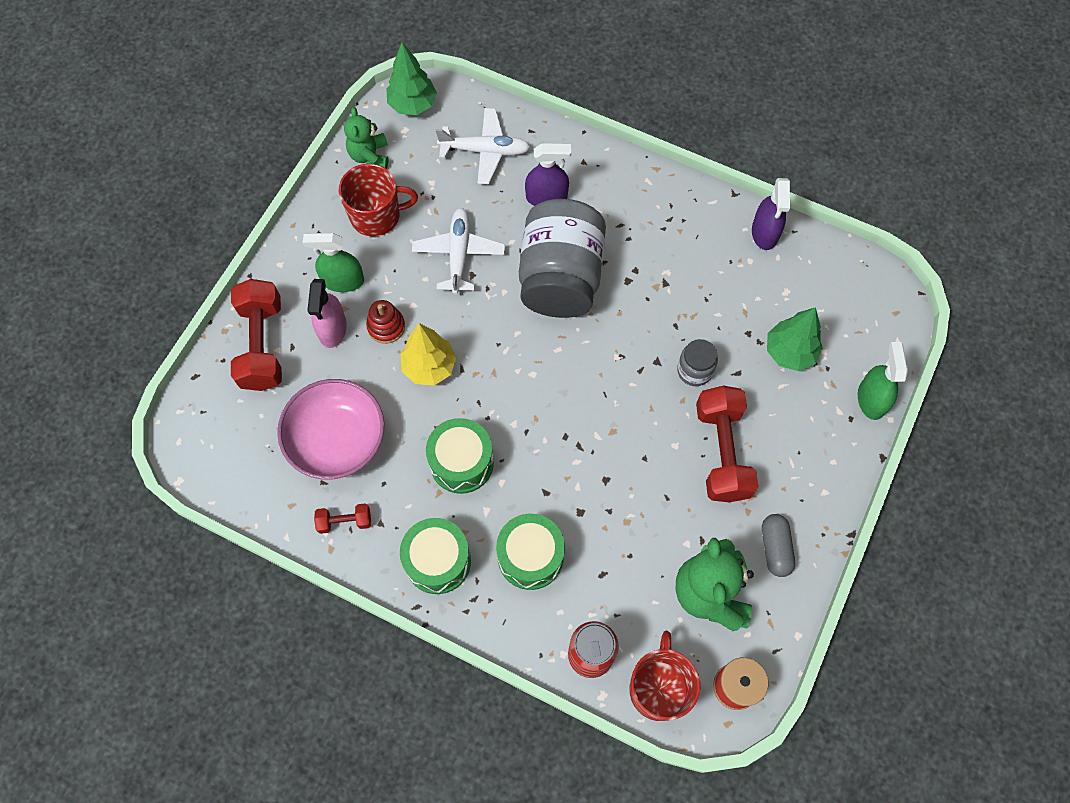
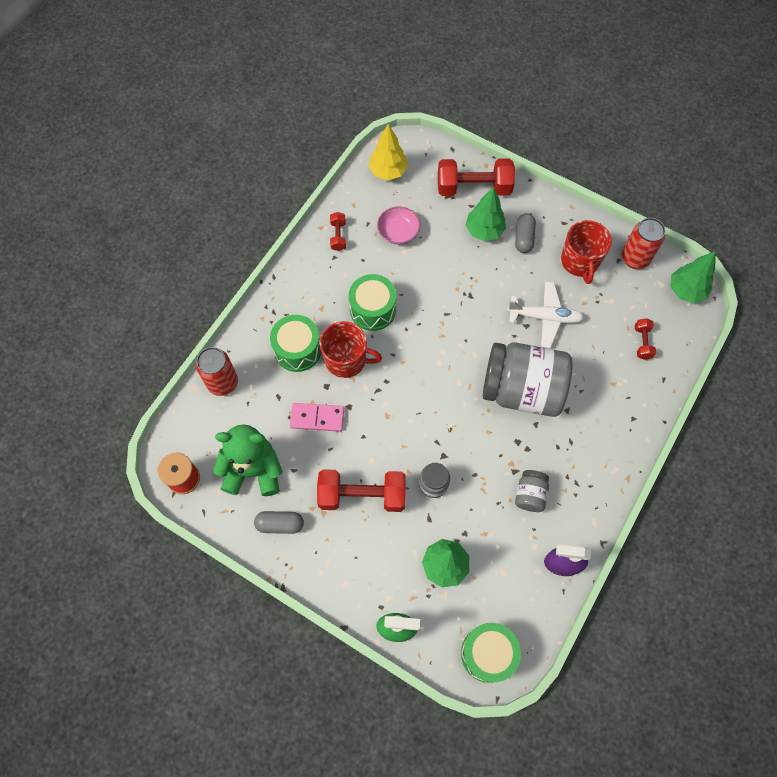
camera: 95 degrees right, 0 degrees up
pink bowl [277,379,385,479] -> pink bowl [377,206,420,244], size x0.58
green spray bottle [303,233,364,292] -> grey capsule [515,213,536,253]
pink spray bottle [307,279,347,348] -> green tree [466,187,506,241]
green teddy bear [344,107,388,169] -> red can [621,218,665,269]
red stacking toy [366,300,405,344] -> none
yellow tree [400,323,457,386] -> yellow tree moved to [369,124,408,180]
green drum [400,518,471,594] -> green drum moved to [461,623,521,683]
white plane [436,108,530,184] -> red dumbbell [635,318,656,360]
purple spray bottle [525,143,571,206] -> none
red mug [629,631,700,721] -> red mug moved to [320,321,382,378]
none -> pink domino [290,403,344,432]
none -> grey jar [515,470,549,512]

